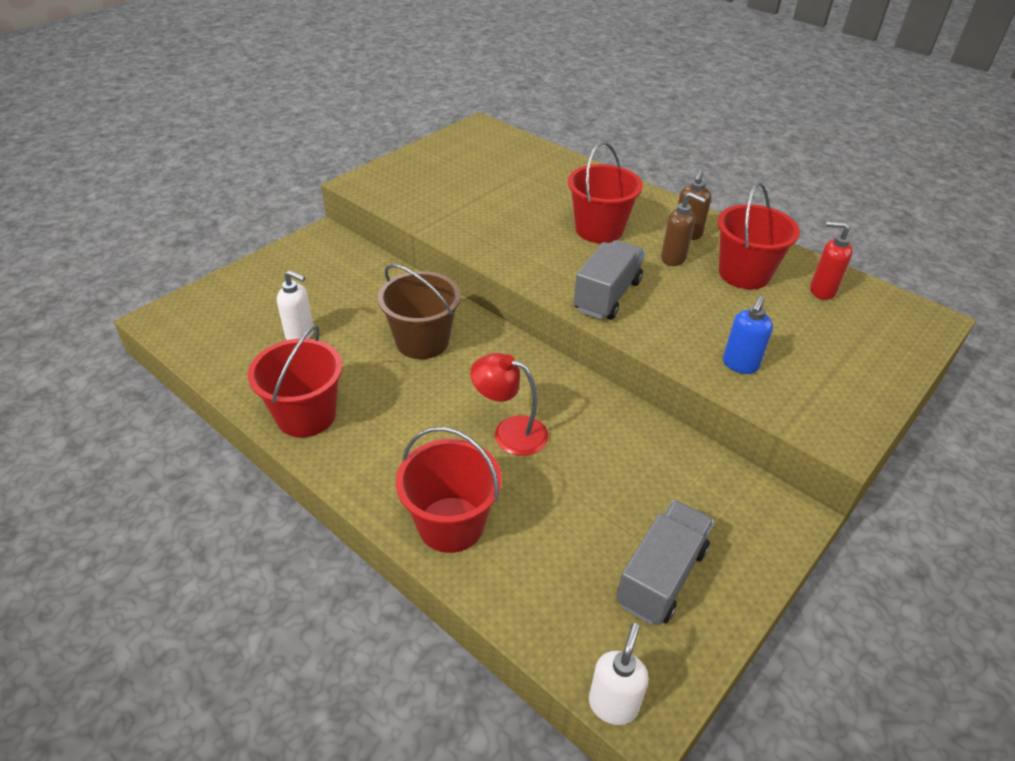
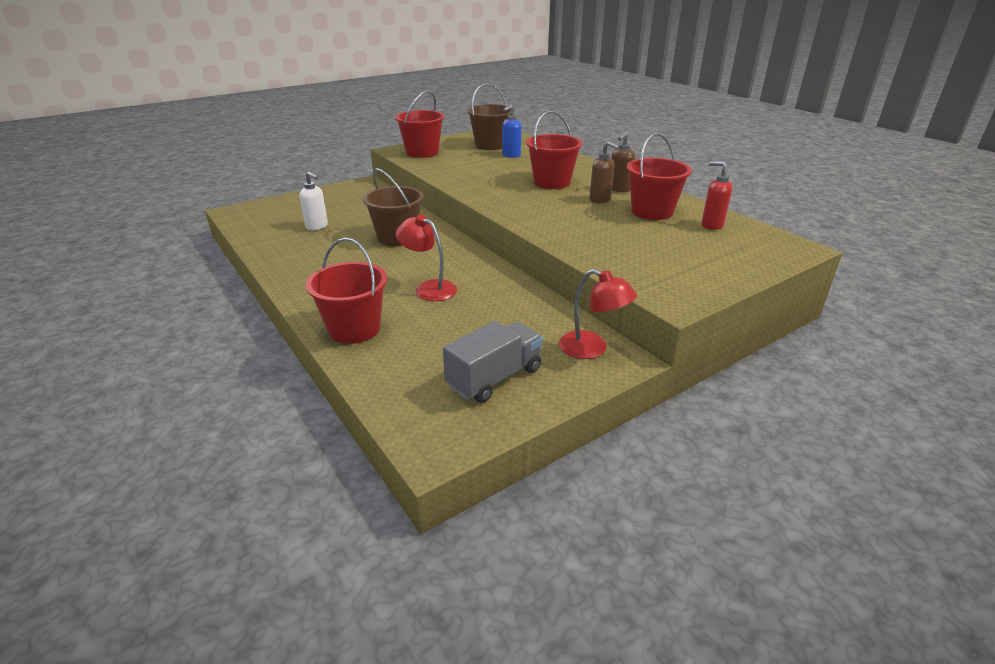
camera: 15 degrees right, 10 degrees down
red bucket [248,325,343,437] -> red bucket moved to [395,91,445,158]
grey truck [573,240,645,320] -> none
white soap dispenser [589,623,648,725] -> none
blue soap dispenser [723,296,773,374] -> blue soap dispenser moved to [502,105,522,158]
none -> brown bucket [467,83,515,150]
none -> red lamp [559,269,637,359]

